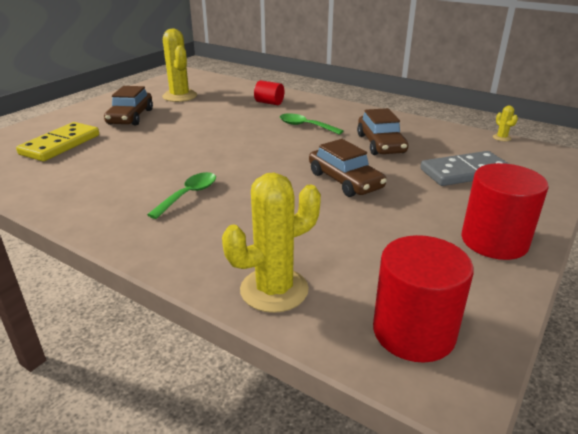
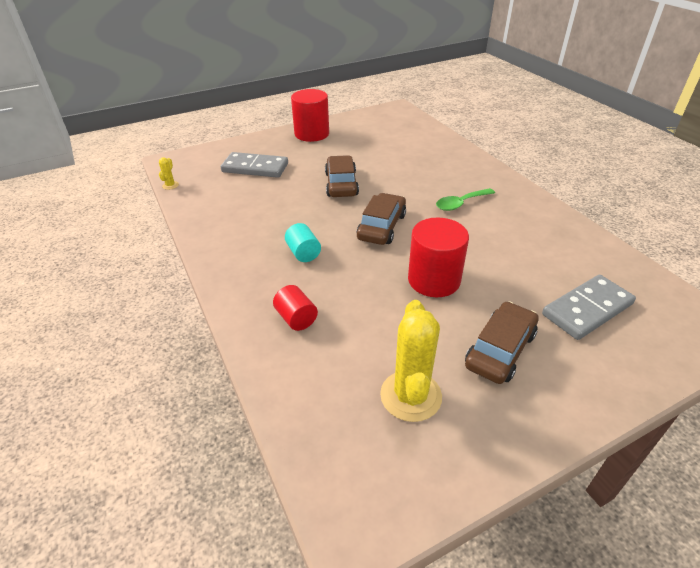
camera: 150 degrees left, 10 degrees up
yellow domino [16,122,99,161] -> grey domino [542,275,636,340]
yellow cactus [222,173,321,313] -> none
green spoon [280,113,343,135] -> turquoise cylinder [285,223,321,262]
brown car [357,108,408,155] -> brown car moved to [357,193,406,245]
red cylinder [373,235,474,363] -> red cylinder moved to [408,218,469,297]

